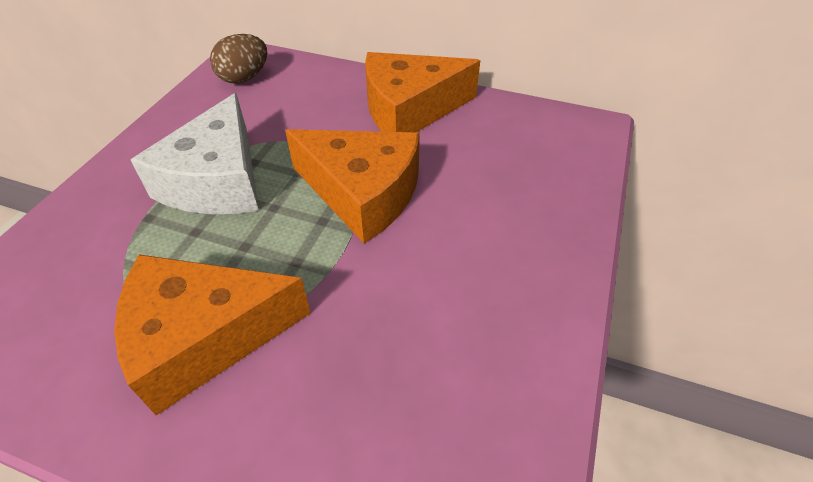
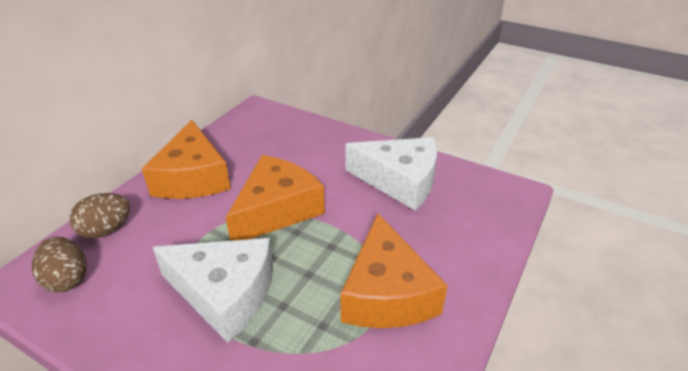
camera: 80 degrees left, 10 degrees down
none -> brown egg [70,193,130,239]
none -> white cheese [346,137,437,210]

